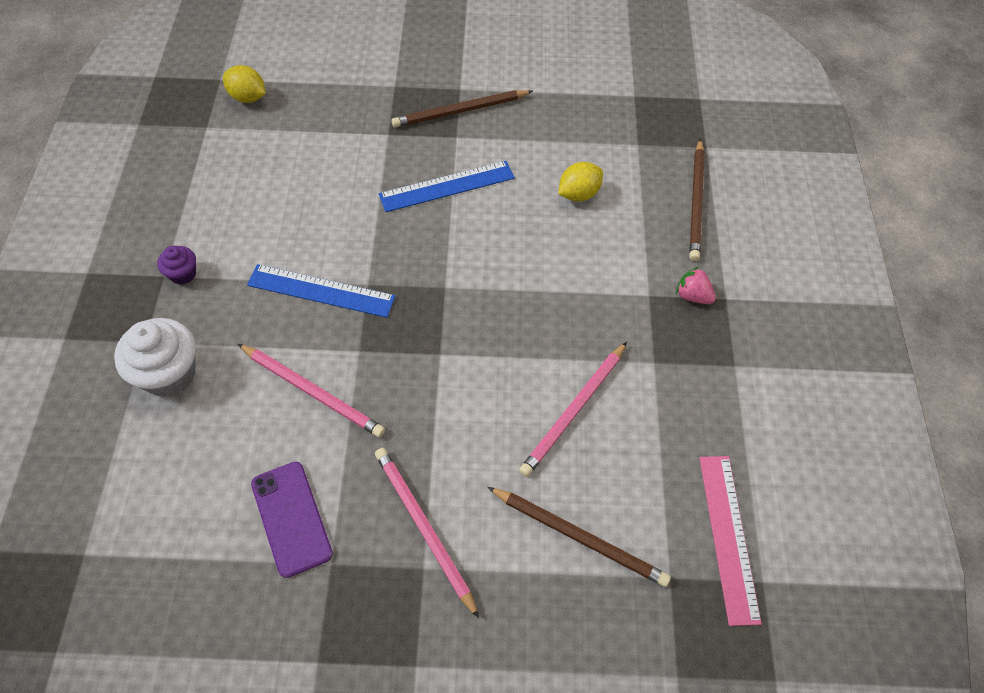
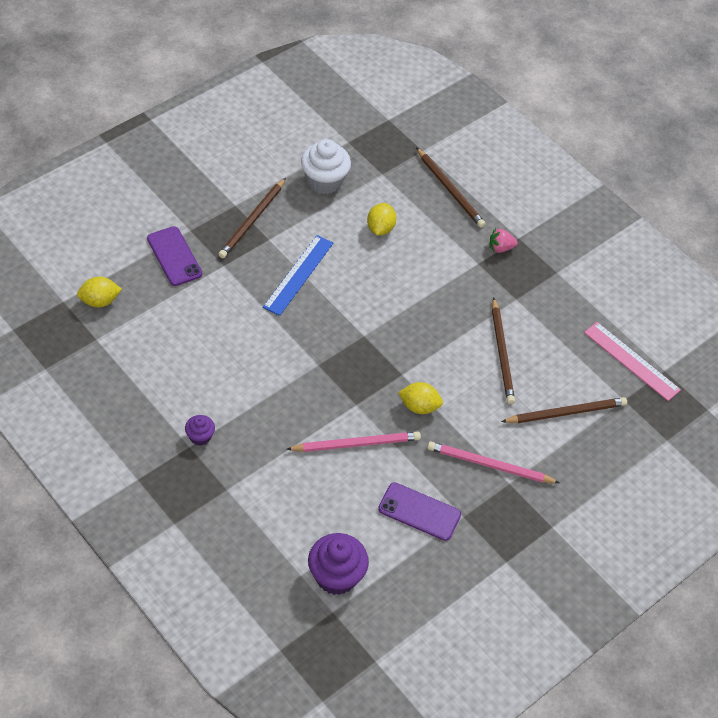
camera: 45 degrees left, 5 degrees down
white cupcake [114,318,196,397] -> white cupcake moved to [301,139,351,194]
blue ruler [247,264,395,318] -> none
pink pencil [519,342,627,477] -> brown pencil [492,297,515,404]
none -> purple phone [147,226,202,286]
none -> purple cupcake [308,533,369,595]
none -> yellow lemon [398,382,443,414]

